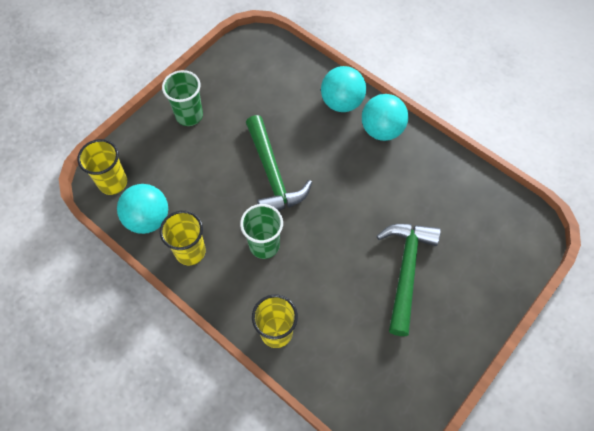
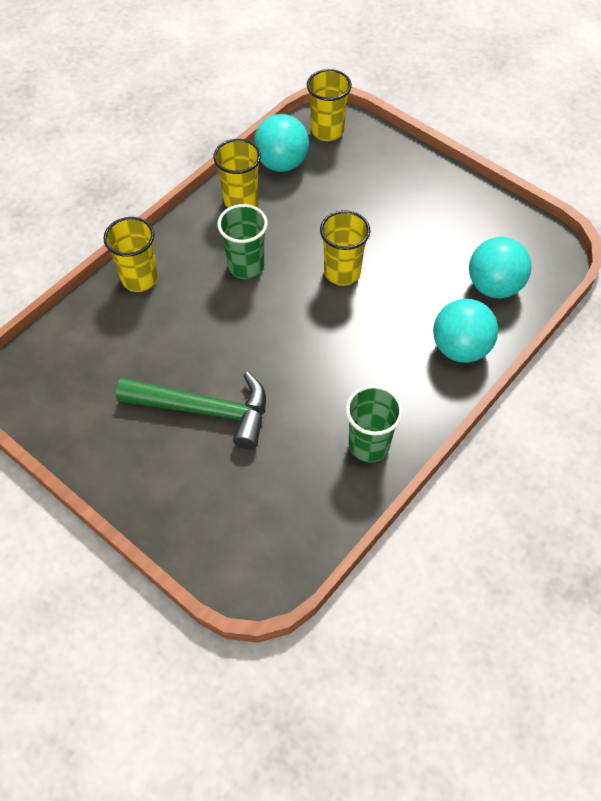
camera: 90 degrees right, 5 degrees down
green cup [162,70,203,126] -> green cup moved to [346,385,403,463]
green hammer [246,115,312,211] -> yellow cup [320,210,371,286]
turquoise ball [362,94,408,141] -> turquoise ball moved to [469,237,532,298]

